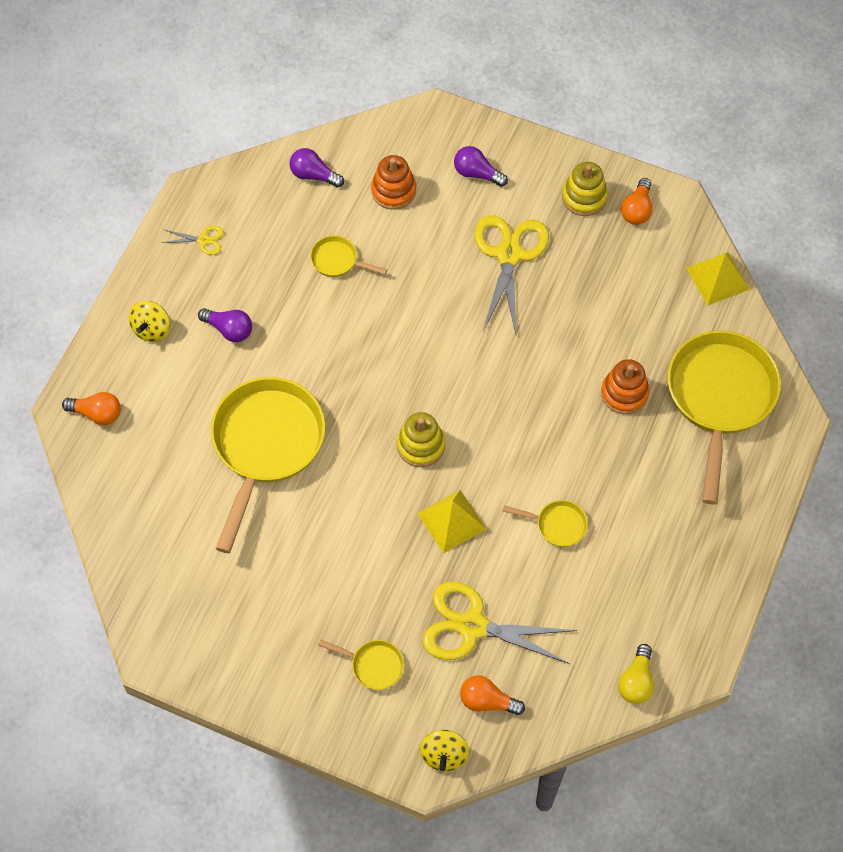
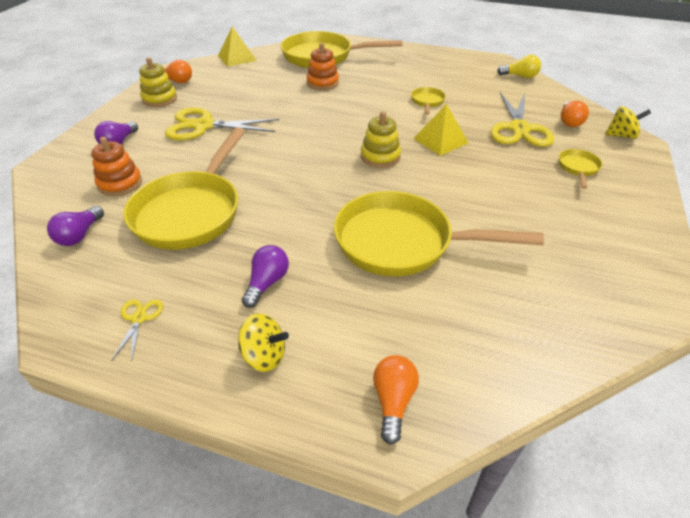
camera: 95 degrees left, 20 degrees down
yellow pan [310,235,387,277] -> yellow pan [123,127,245,250], size x2.33

